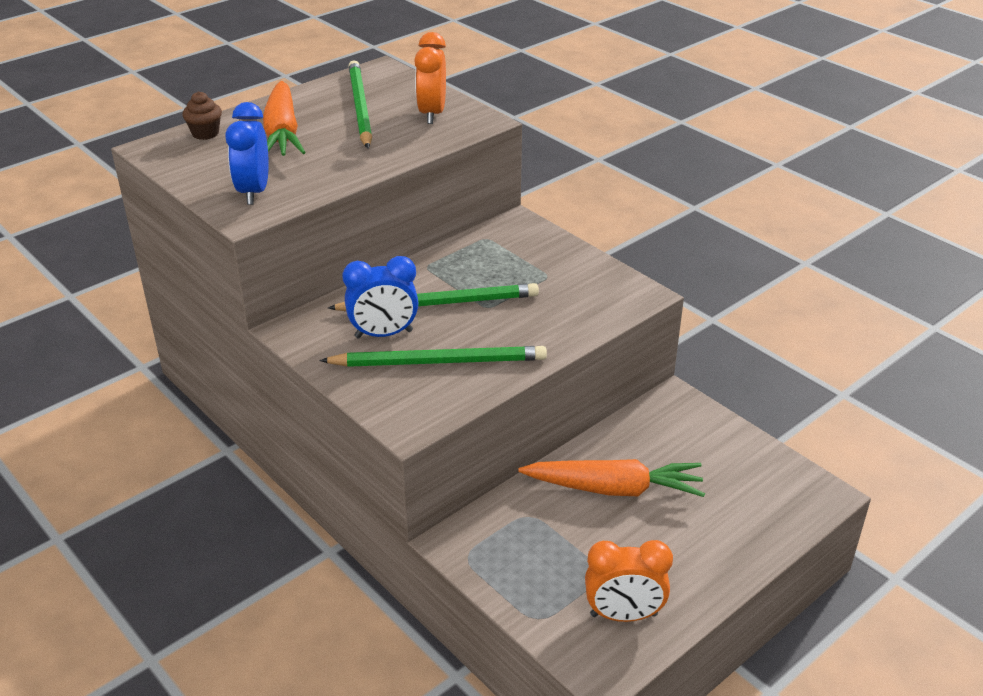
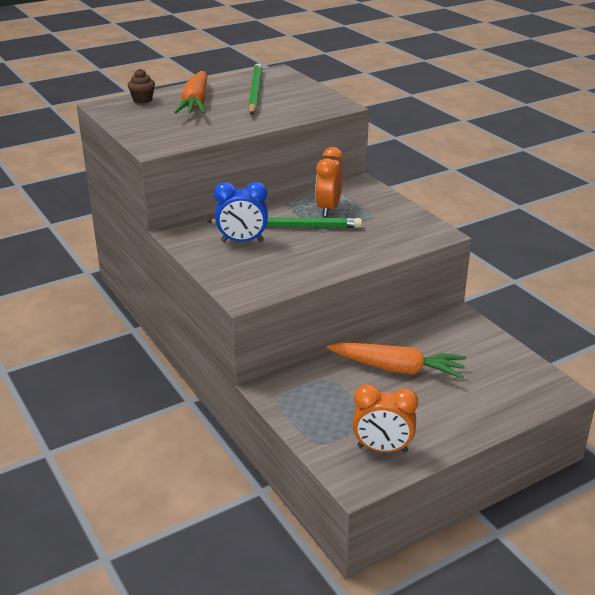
camera: 10 degrees right, 5 degrees down
blue clock [225,102,269,205] -> none
green pencil [319,346,547,367] -> none
orange clock [414,32,446,124] -> orange clock moved to [315,147,343,217]

